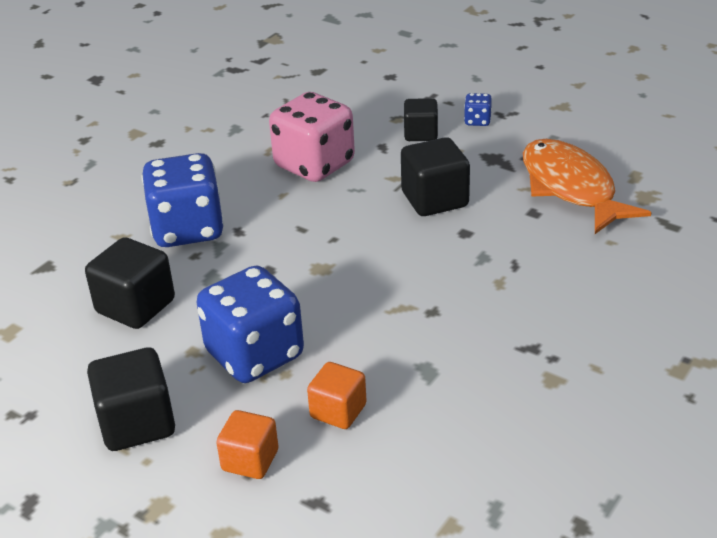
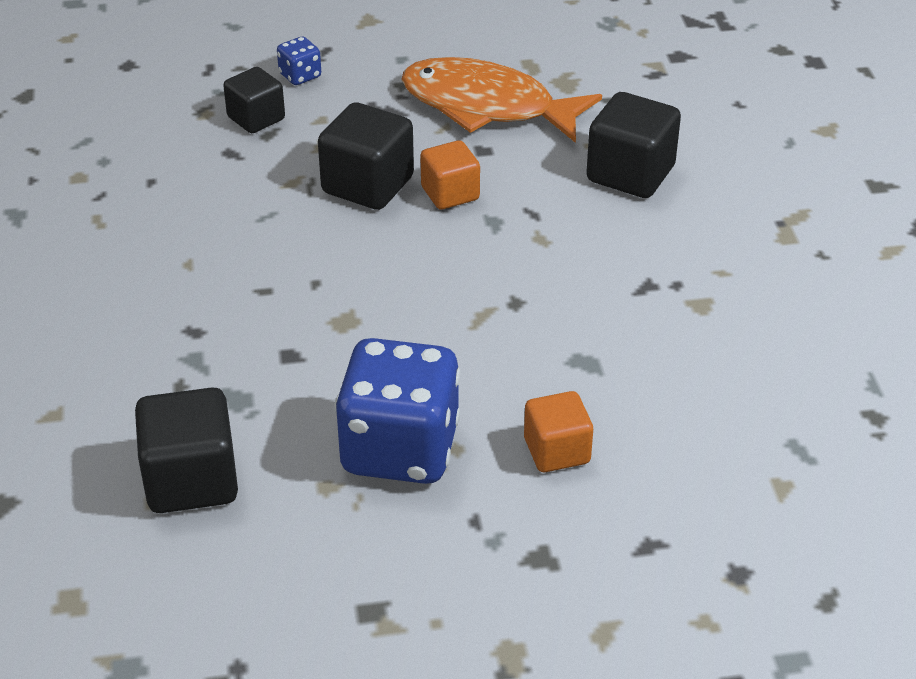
camera: 45 degrees left, 5 degrees up
black cube [87,347,175,451] -> black cube moved to [586,92,681,198]
blue dice [141,153,224,247] -> none
orange cube [216,410,278,479] -> orange cube moved to [420,140,480,209]
pink dice [269,92,355,182] -> none

